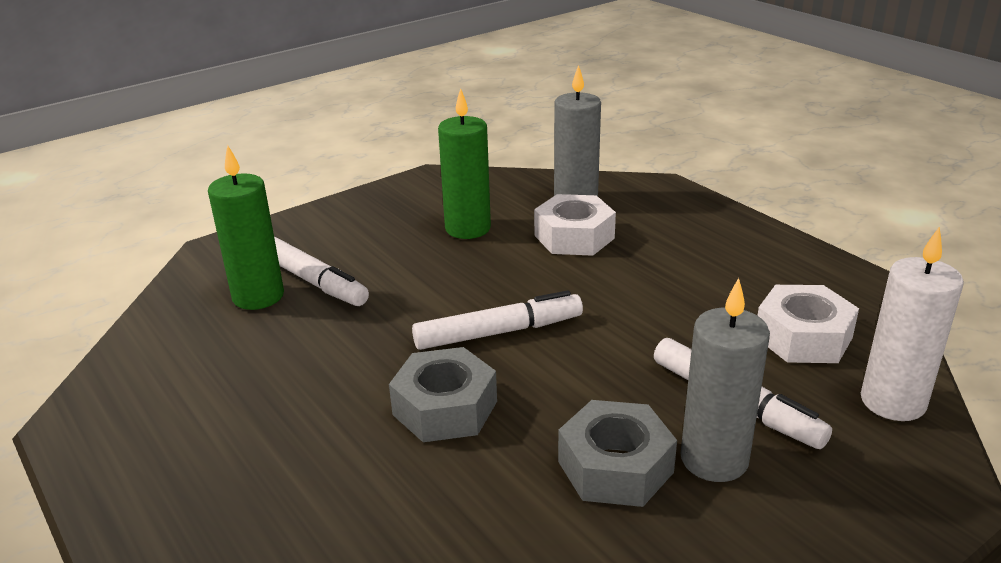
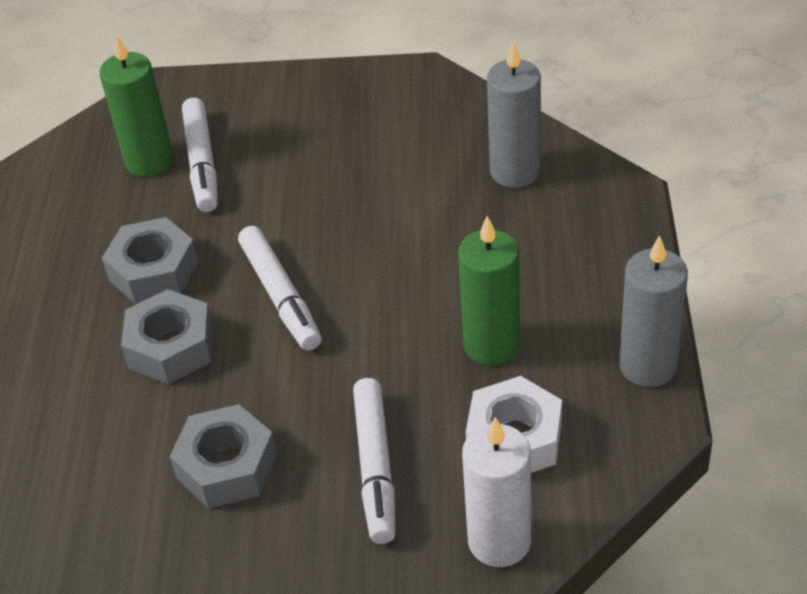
camera: 40 degrees right, 15 degrees up
white marker [412,290,583,350] -> white marker turned 45 degrees clockwise [238,226,321,350]
green candle [438,88,491,239] -> green candle moved to [458,216,520,366]
white nut [534,194,616,256] -> none
grey candle [681,278,770,482] -> grey candle moved to [619,235,688,387]
none -> grey nut [102,217,199,304]

